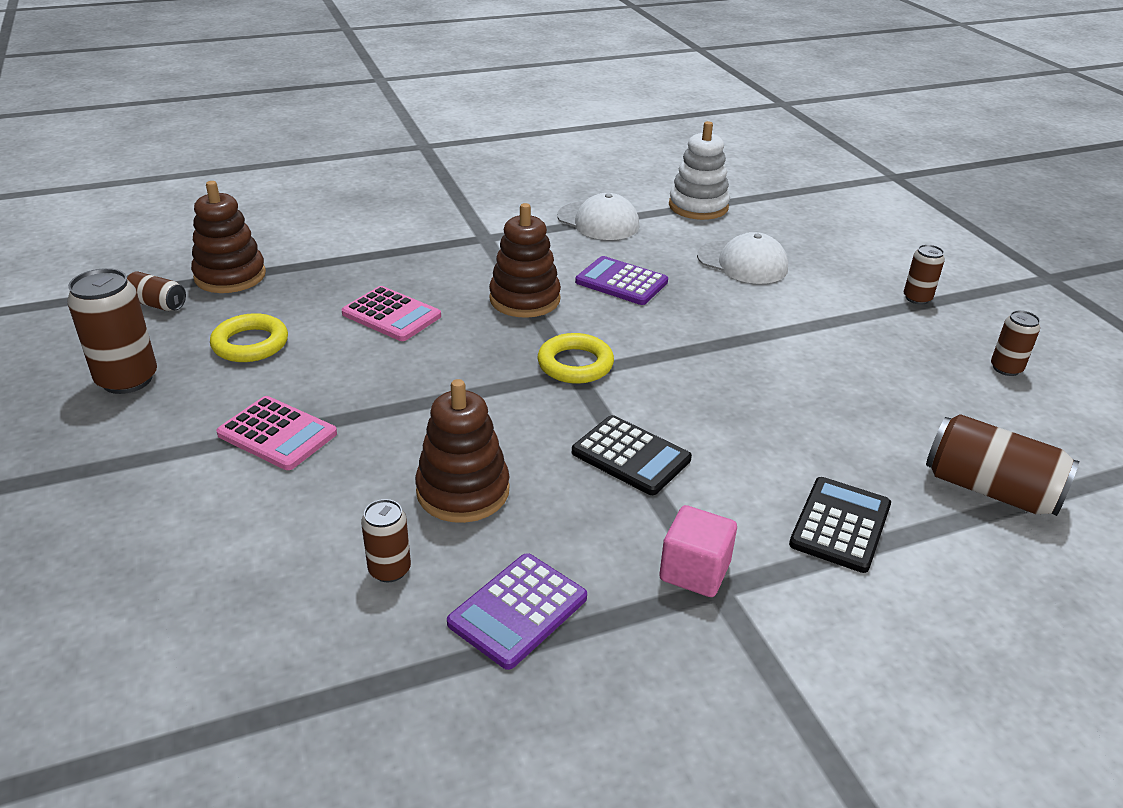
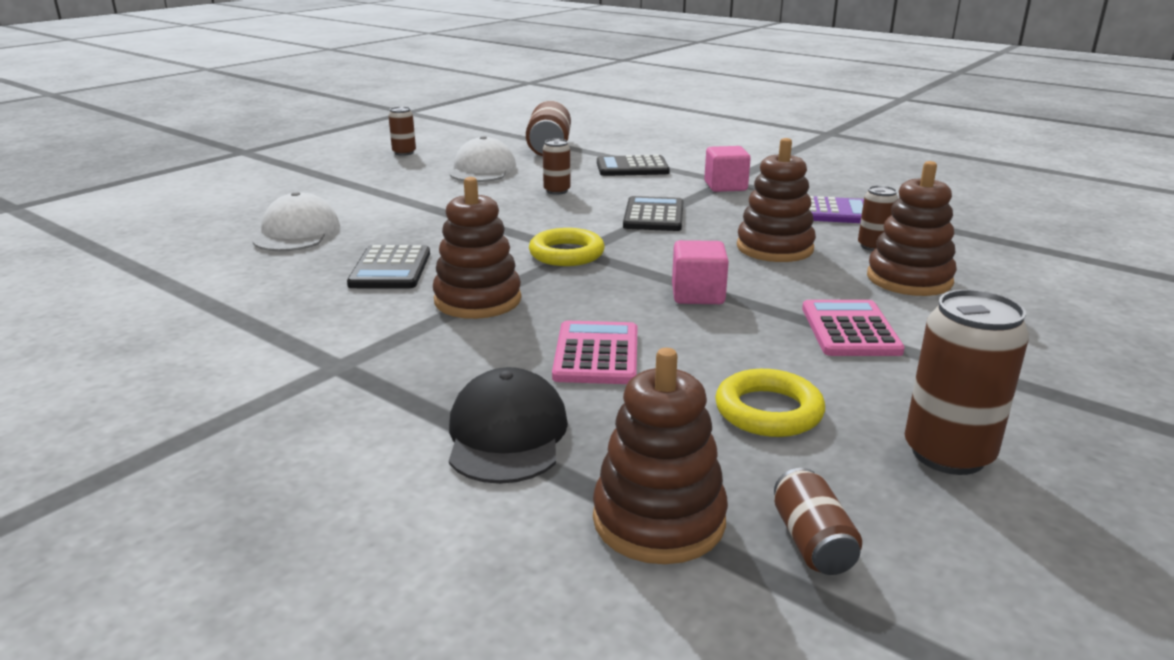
camera: 120 degrees left, 10 degrees down
white cap [557,193,640,240] -> white cap moved to [450,136,516,182]
purple calculator [575,256,668,305] -> black calculator [347,245,430,288]
white stacking toy [669,121,730,220] -> none
brown can [904,244,945,305] -> brown can moved to [543,139,571,195]
none -> black cap [449,367,568,484]
none -> pink cube [672,240,729,304]
none -> brown stacking toy [867,161,957,296]

